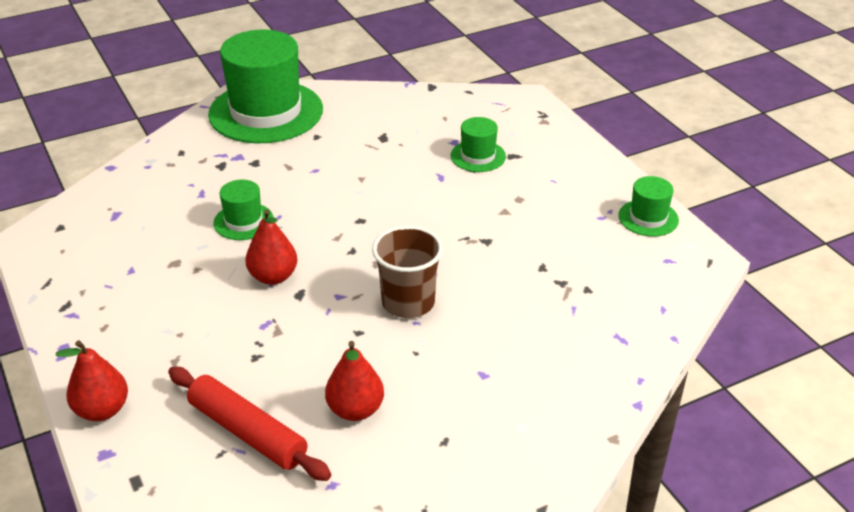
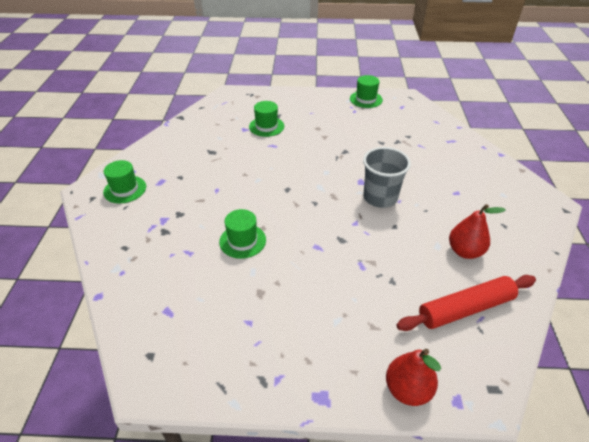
camera: 60 degrees left, 5 degrees up
green hat [208,29,323,143] -> green hat [103,160,146,203], size x0.46
red pear [245,209,297,285] -> none
brown cup [372,226,443,318] -> grey cup [363,147,411,208]

